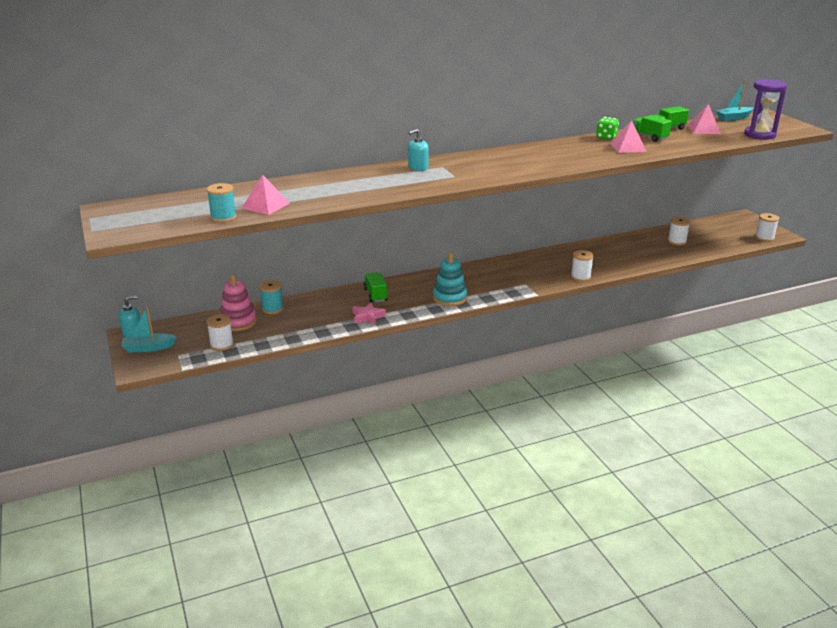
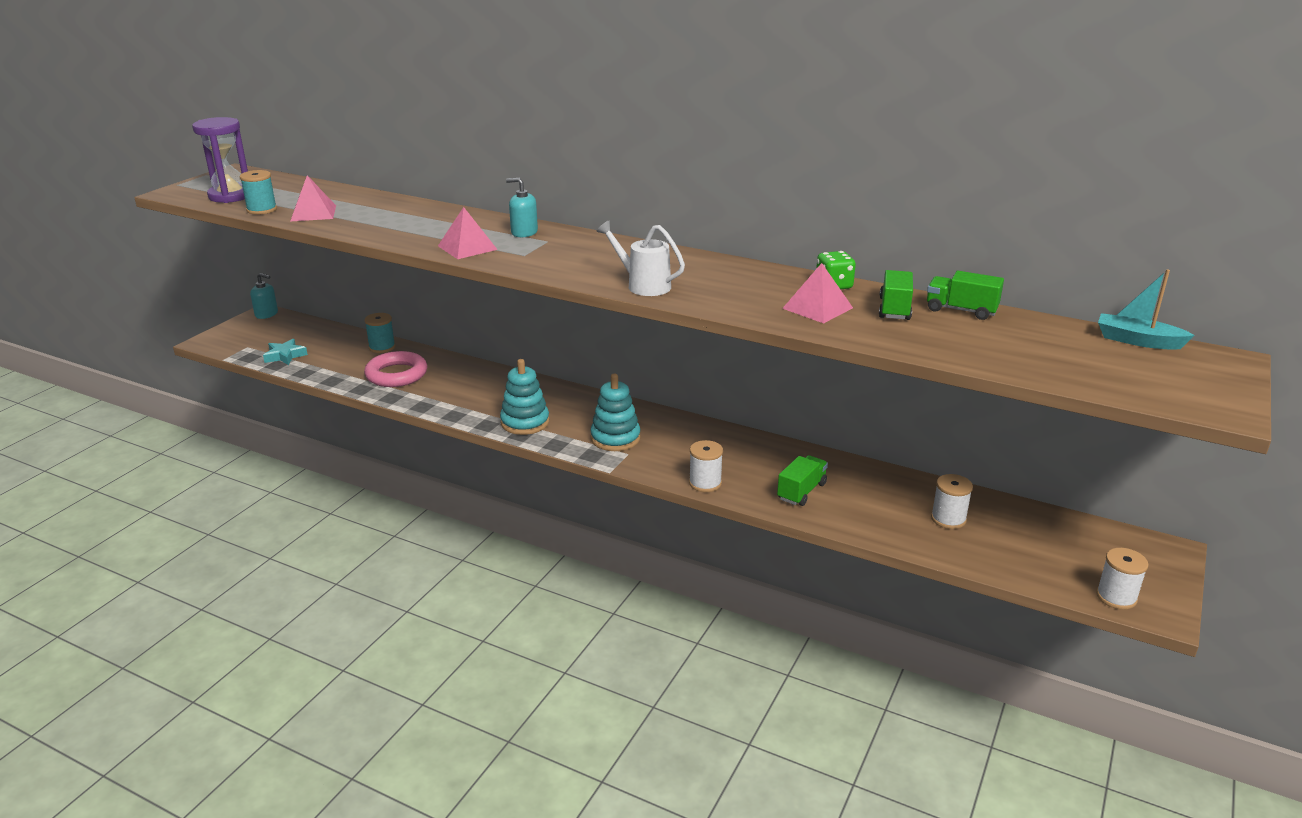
camera: 50 degrees right, 0 degrees up
turquoise boat [121,306,177,353] -> none
white spool [206,314,234,351] -> turquoise star [263,339,308,365]
pink stacking toy [220,274,257,331] -> none
pink star [352,302,386,325] -> none
green truck [363,272,388,302] -> green truck moved to [777,455,828,506]
pink pyramid [688,104,721,134] -> pink pyramid moved to [438,207,498,259]
purple hourglass [744,79,787,140] -> purple hourglass moved to [192,117,248,203]
none -> pink ring [364,351,427,387]
none -> turquoise stacking toy [590,374,641,451]
none -> white watering can [596,221,685,296]

